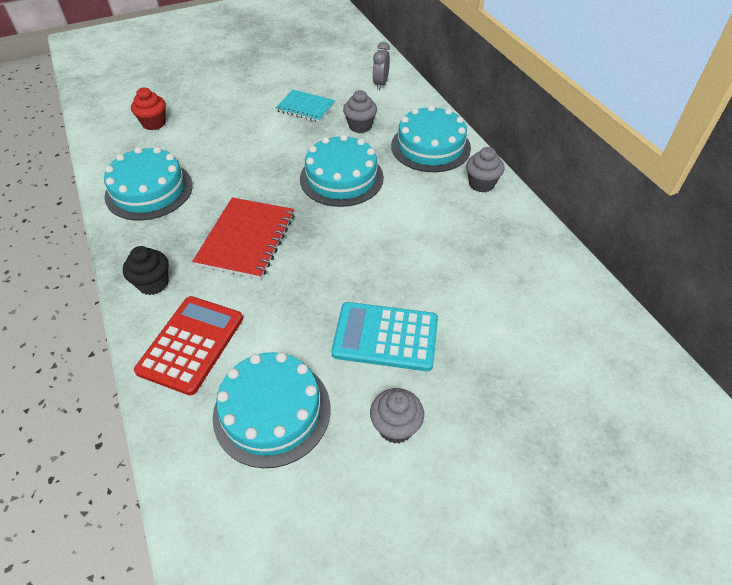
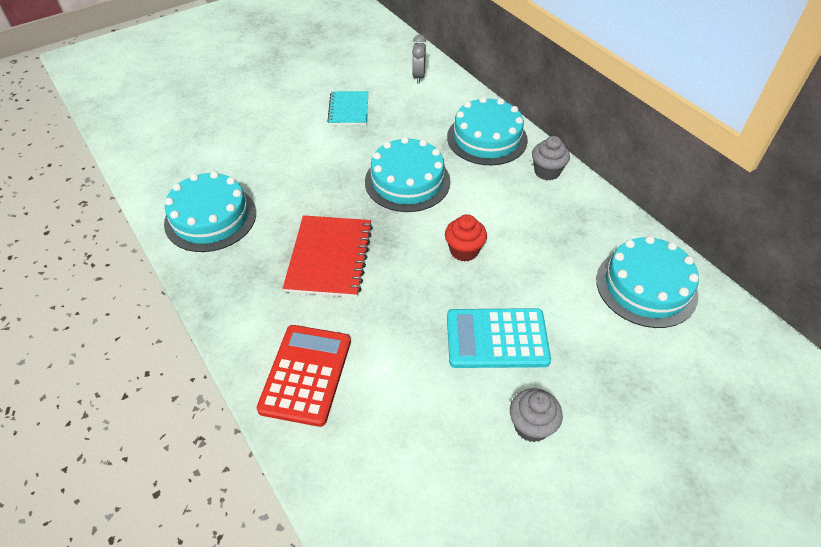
camera: 10 degrees left, 0 degrees up
black cupcake [123,246,169,295] -> none
red cupcake [131,87,166,130] -> red cupcake moved to [445,215,487,262]
turquoise cake [213,352,331,468] -> turquoise cake moved to [596,236,699,328]
turquoise notebook [275,90,335,122] -> turquoise notebook turned 75 degrees clockwise [327,91,368,125]
grey cupcake [343,90,377,133] -> none

